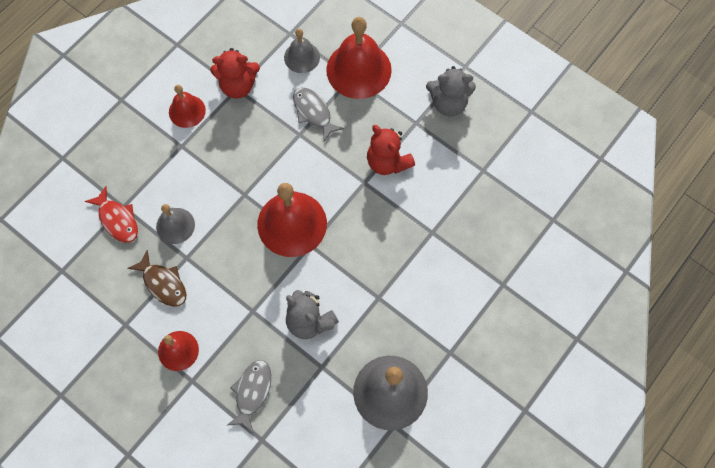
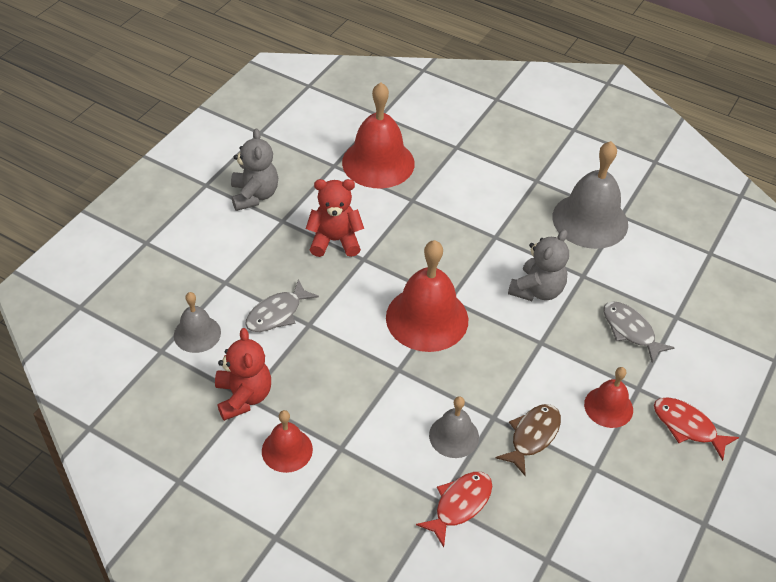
camera: 100 degrees left, 20 degrees down
grey fish [227,360,271,433] -> grey fish turned 45 degrees clockwise [603,301,675,363]
red bell [326,17,392,99] -> red bell moved to [342,82,415,188]
red teddy bear [367,125,415,175] -> red teddy bear turned 135 degrees counterclockwise [306,179,364,257]
none -> red fish [654,397,739,461]

